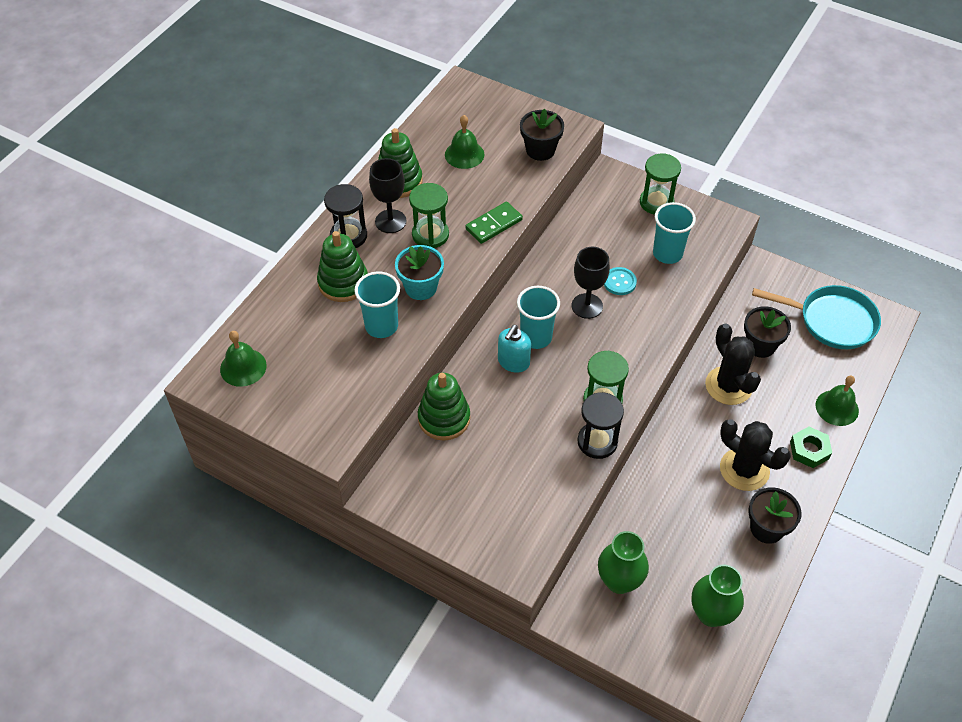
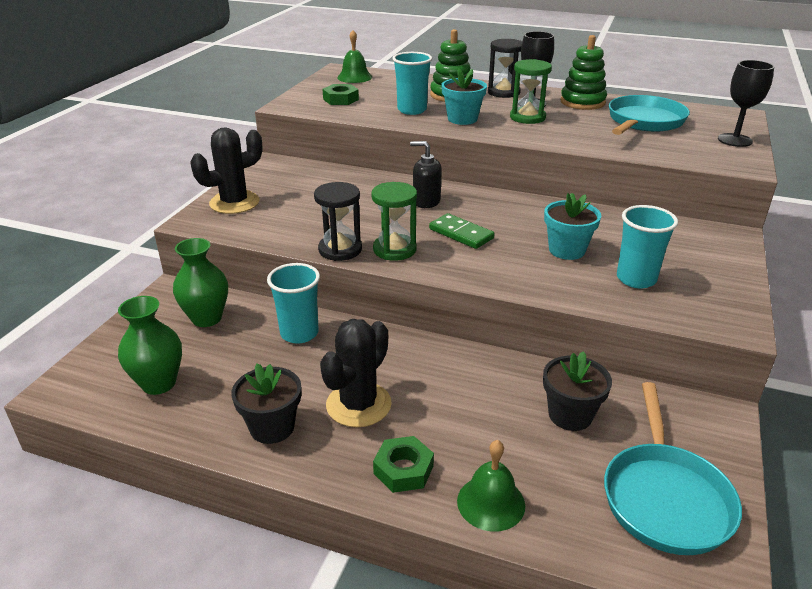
camera: 80 degrees right, 20 degrees down
green stacking toy [418,373,470,441] -> none
green bell [445,115,484,169] -> turquoise pan [609,95,690,135]
green domino [465,202,523,244] -> green domino moved to [429,213,495,249]
turquoise soap dispenser [498,325,531,373] -> black soap dispenser [410,141,442,208]
turquoise cup [517,286,560,349] -> turquoise cup moved to [267,263,320,344]
black flower pot [520,109,564,161] -> none
black goblet [572,247,610,319] -> black goblet moved to [718,60,774,147]
turquoise button [604,267,637,295] -> turquoise flower pot [544,193,601,260]
green hourglass [640,153,681,215] -> none
black cactus [705,323,761,405] -> black cactus moved to [190,127,263,214]
none -> green nut [323,84,359,105]

